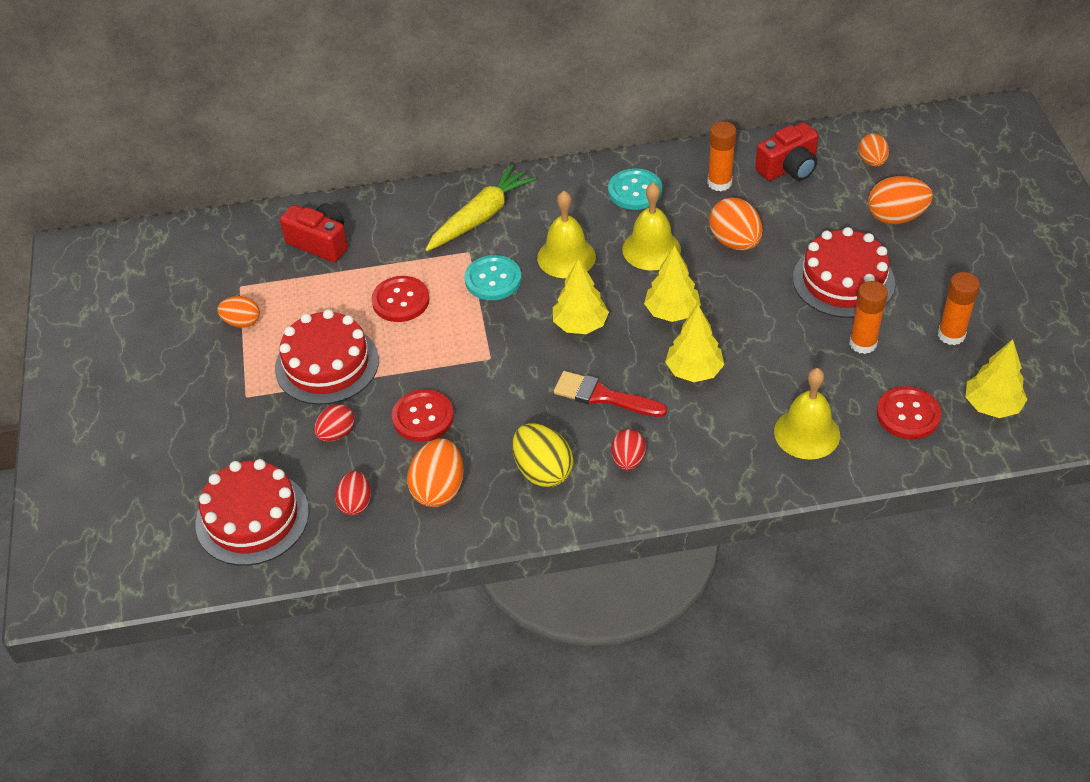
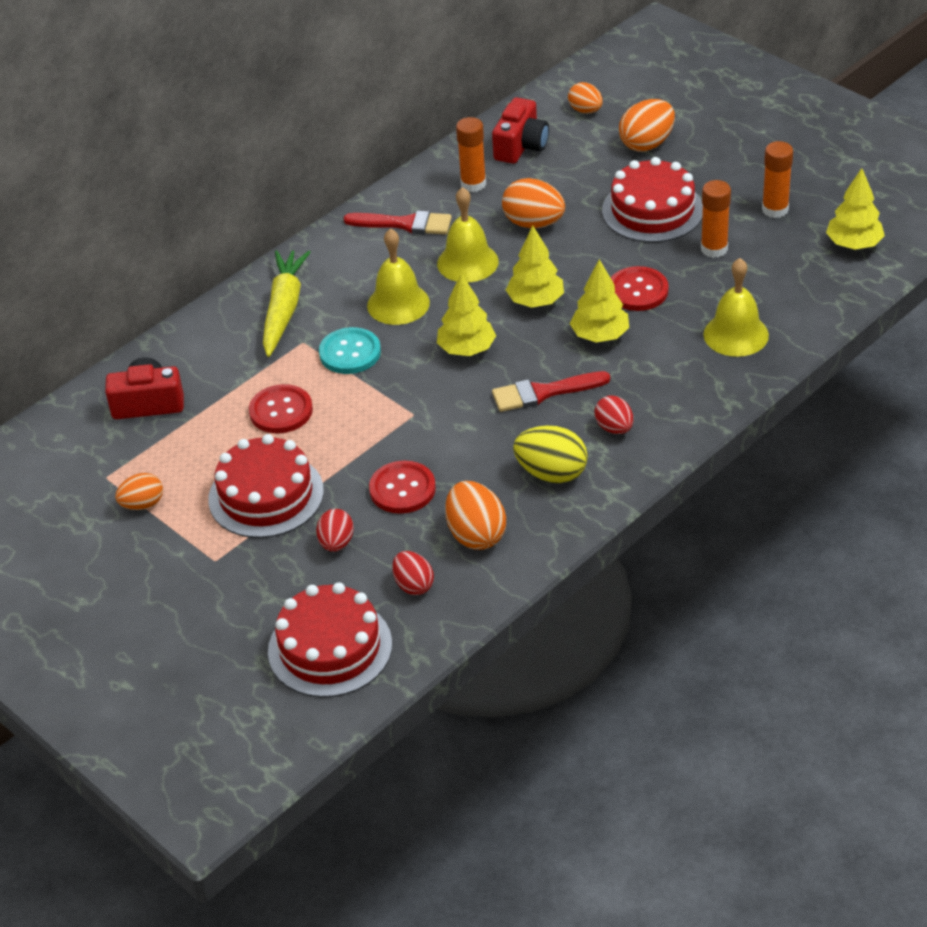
camera: 35 degrees left, 5 degrees down
turquoise button [608,168,662,210] -> red brush [343,211,452,234]
red button [877,386,941,439] -> red button moved to [611,266,669,311]

